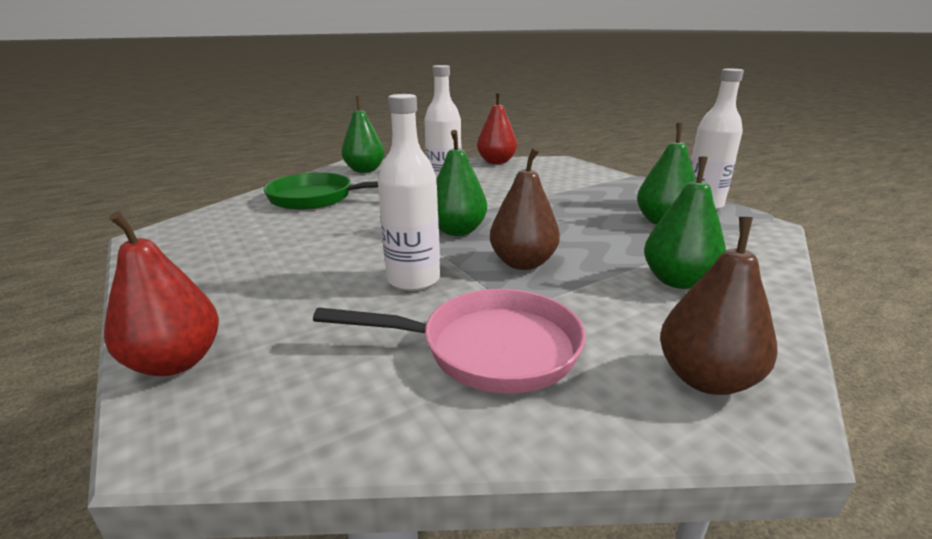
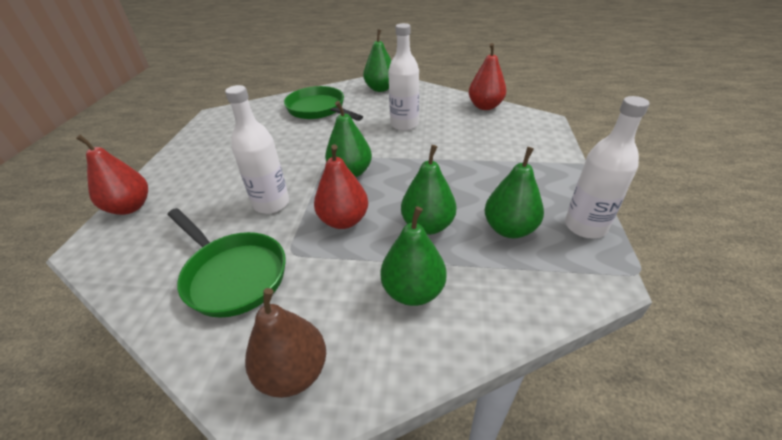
camera: 40 degrees right, 15 degrees up
pink pan [313,289,586,393] -> green pan [168,208,286,318]
brown pear [490,148,560,270] -> red pear [314,144,368,229]
none -> green pear [401,145,457,235]

